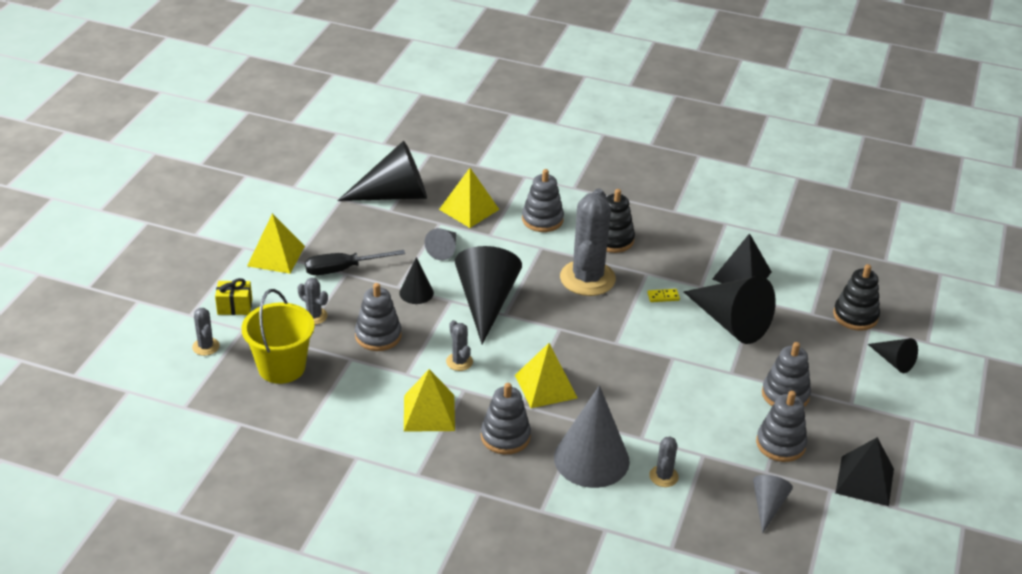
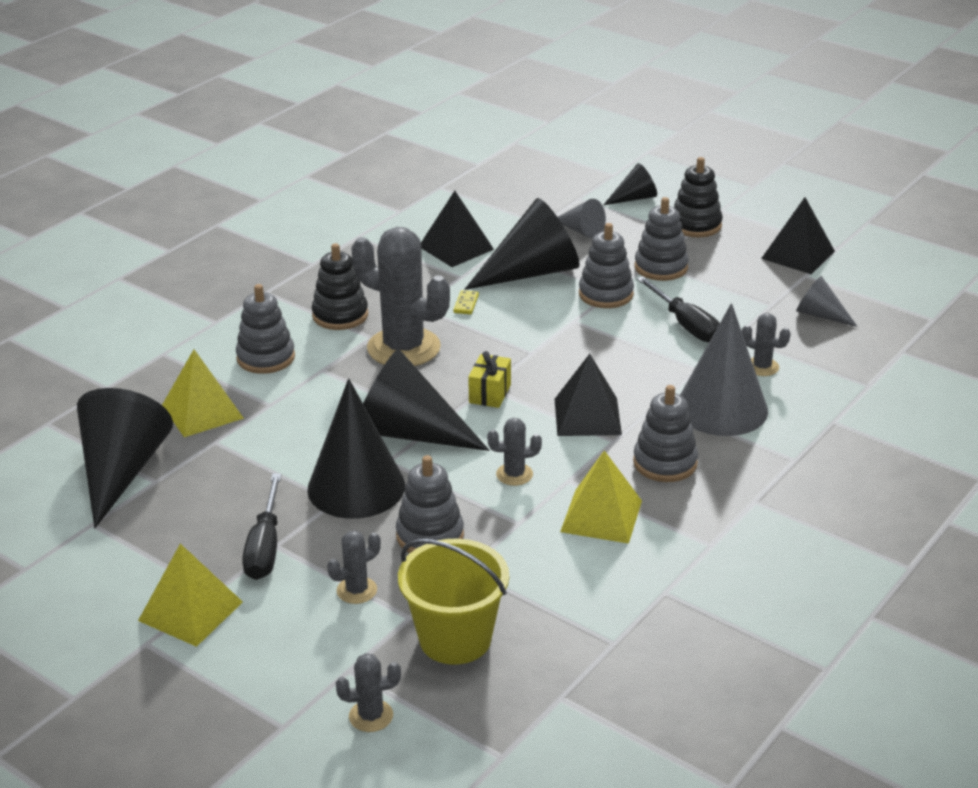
camera: 70 degrees left, 5 degrees down
yellow gift [215,278,252,315] -> yellow gift moved to [468,351,511,408]
black cone [399,257,434,304] -> black cone [307,378,405,519], size x1.96
grey cone [424,228,456,260] -> grey cone moved to [558,199,606,239]
yellow pyramid [515,343,577,408] -> black pyramid [555,354,622,436]
grey stacking toy [756,391,807,462] -> grey stacking toy moved to [579,223,634,308]
black stacking toy [833,264,880,331] -> black stacking toy moved to [674,157,723,237]
none -> black screwdriver [637,276,720,343]

